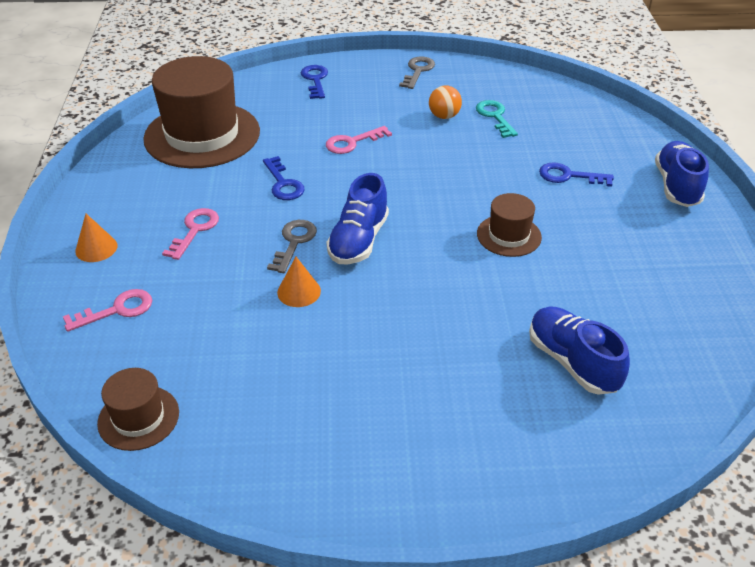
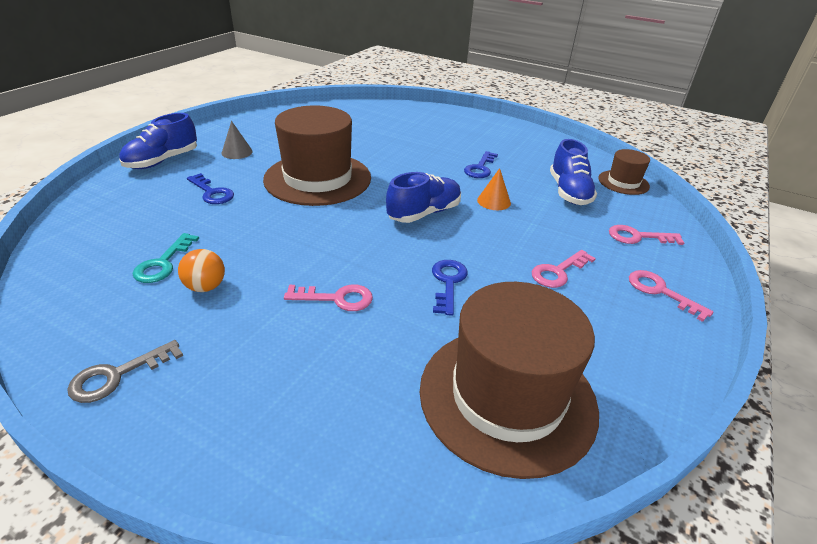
camera: 150 degrees left, 5 degrees down
orange cone [75,214,118,262] -> pink key [629,270,713,322]
grey key [267,220,317,273] -> none
blue key [301,65,328,99] -> blue key moved to [464,151,498,178]
brown hat [477,193,542,257] -> brown hat [263,105,371,206], size x2.06
blue shoe [529,306,630,395] -> blue shoe moved to [550,139,597,205]
none -> grey cone [221,121,253,159]

